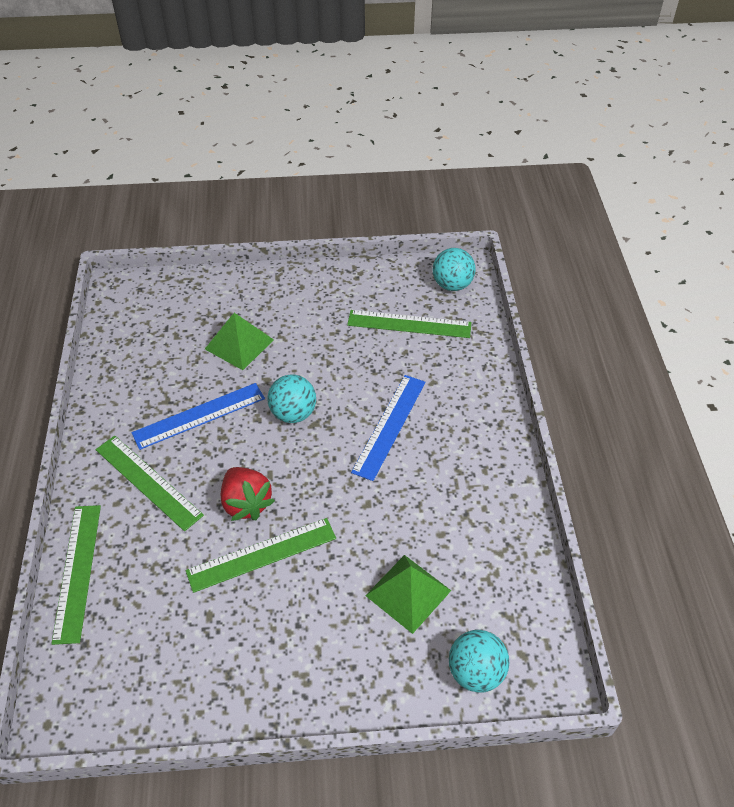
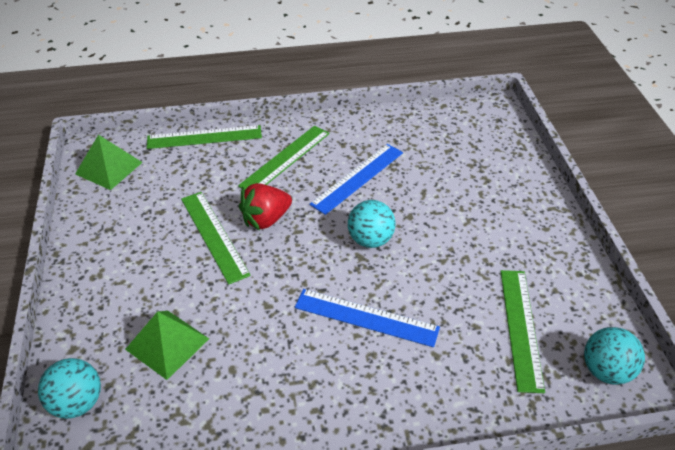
camera: 85 degrees right, 5 degrees down
blue ruler [131,383,265,450] -> blue ruler turned 75 degrees clockwise [309,144,403,215]
green pyramid [205,313,274,370] -> green pyramid moved to [75,135,143,190]

